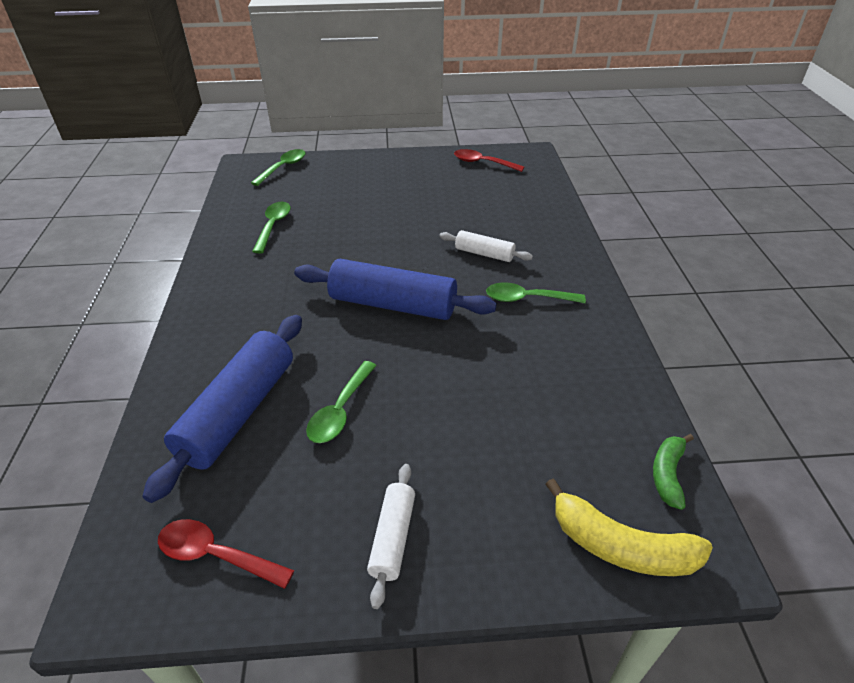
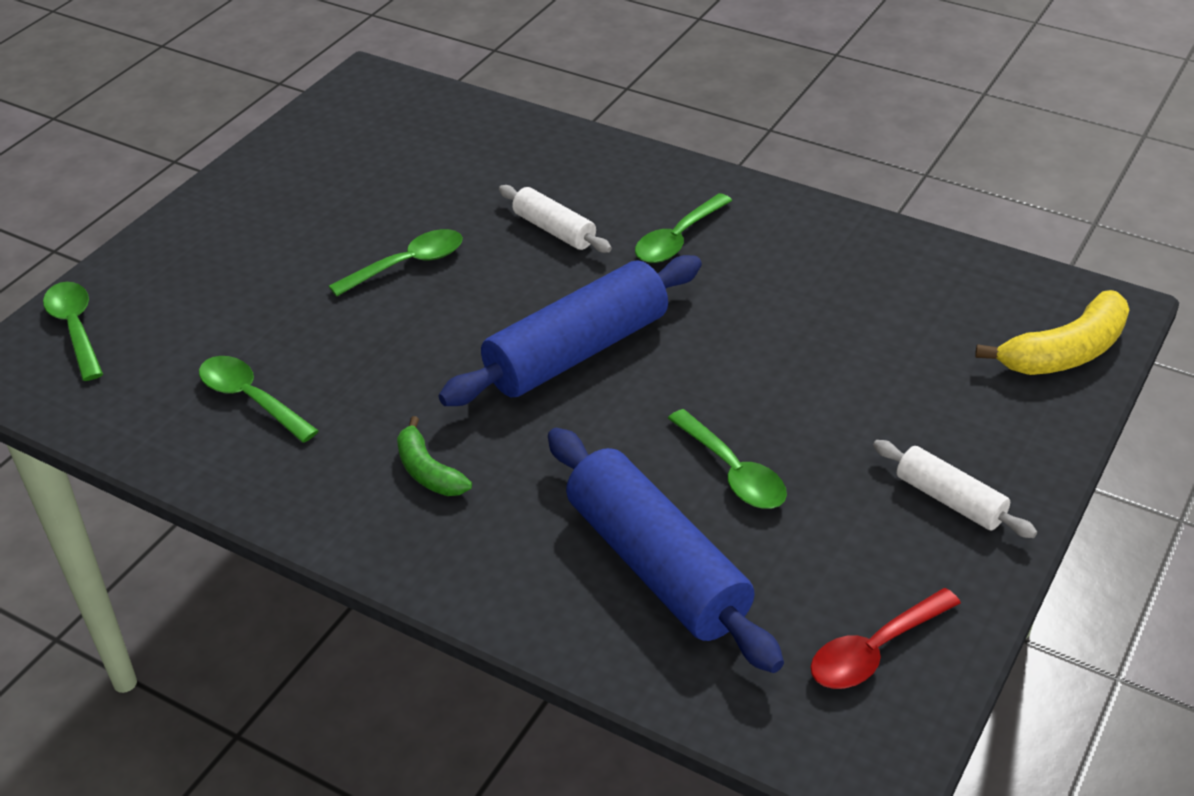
camera: 55 degrees left, 0 degrees up
white rolling pin [439,230,533,262] -> white rolling pin turned 75 degrees clockwise [499,185,612,253]
red spoon [454,149,524,172] -> none
green banana [653,434,694,510] -> green banana moved to [397,416,472,496]
none -> green spoon [329,229,463,297]

